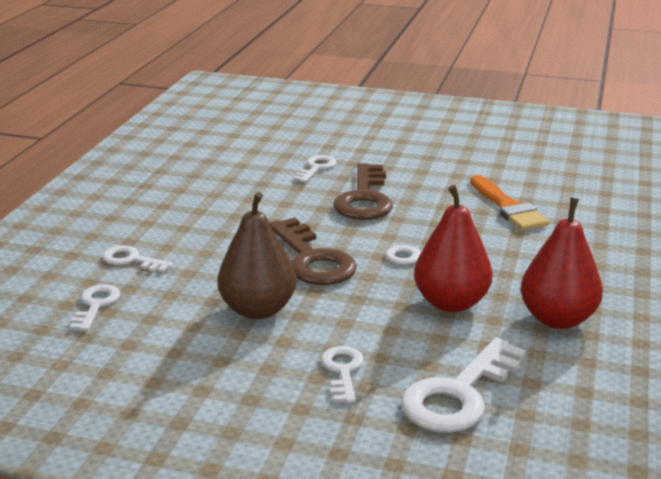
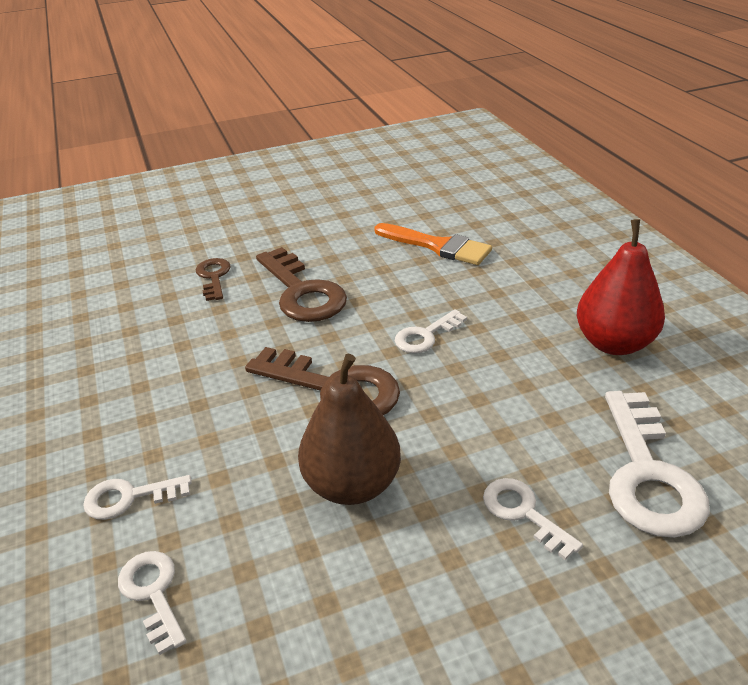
camera: 35 degrees left, 10 degrees up
white key [294,155,336,183] -> brown key [196,258,231,301]
red pear [414,185,493,312] -> none

